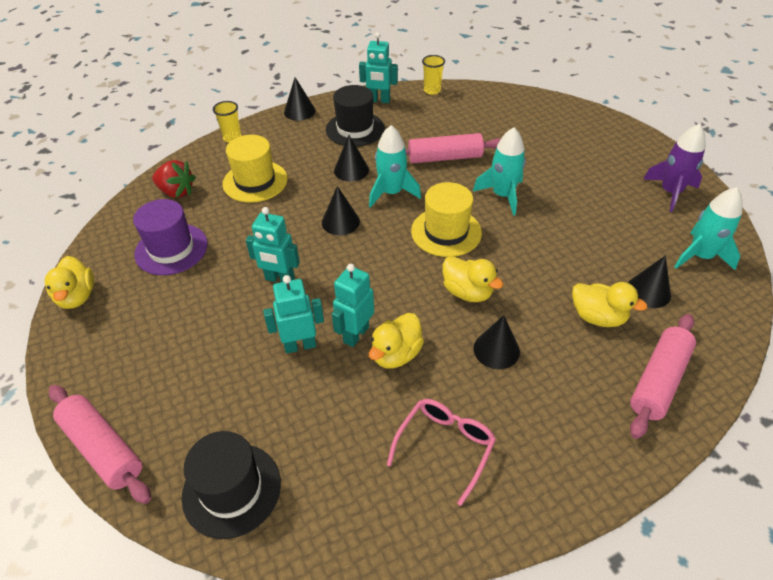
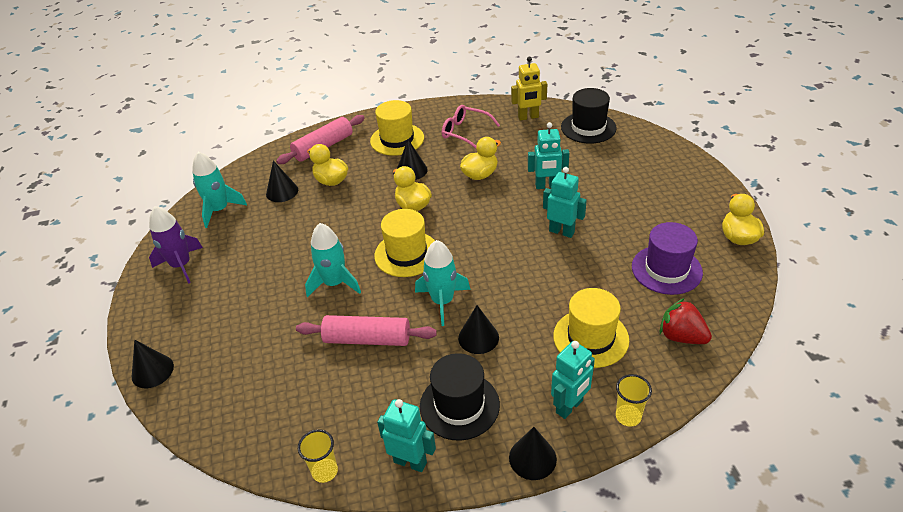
camera: 165 degrees left, 5 degrees down
pink rolling pin [49,385,151,504] -> none
black cone [322,186,360,235] -> black cone moved to [132,340,174,388]
turquoise robot [332,264,374,347] -> turquoise robot moved to [551,341,595,419]
pink glasses [387,399,496,506] -> pink glasses turned 75 degrees clockwise [442,105,500,149]
none -> yellow hat [370,100,424,156]
none -> yellow robot [511,57,547,121]

